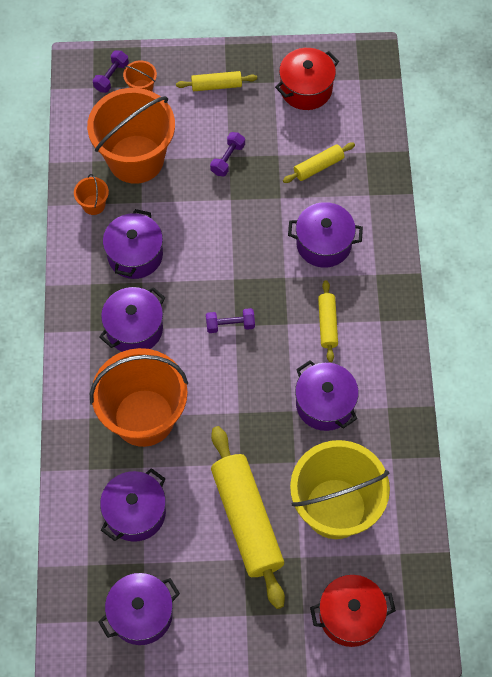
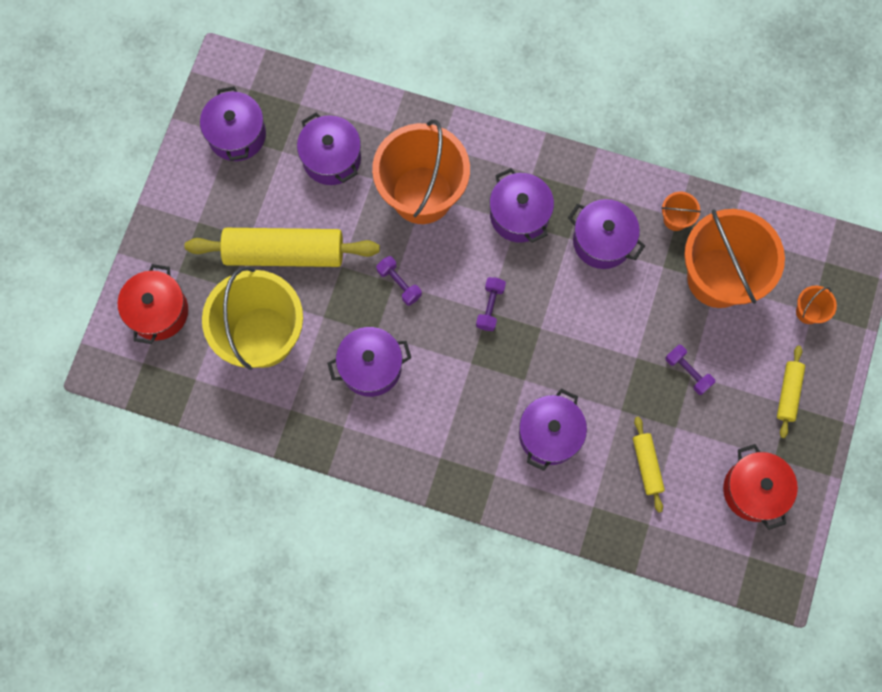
camera: 110 degrees right, 10 degrees up
purple dumbbell [93,50,129,93] -> purple dumbbell moved to [376,256,422,306]
yellow rolling pin [318,280,338,362] -> none

